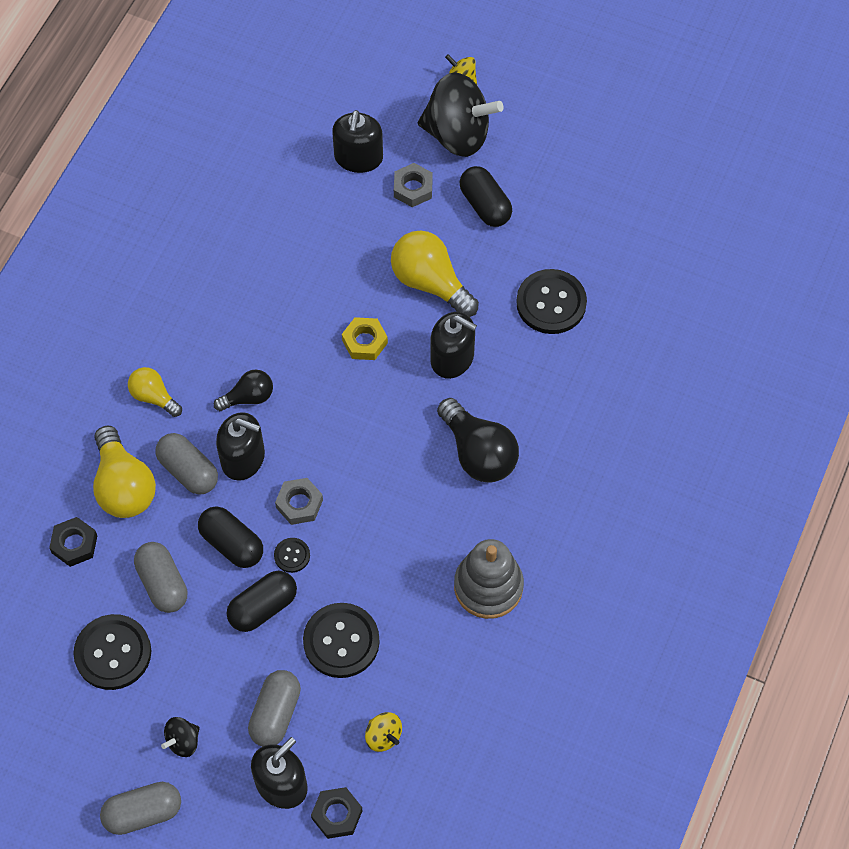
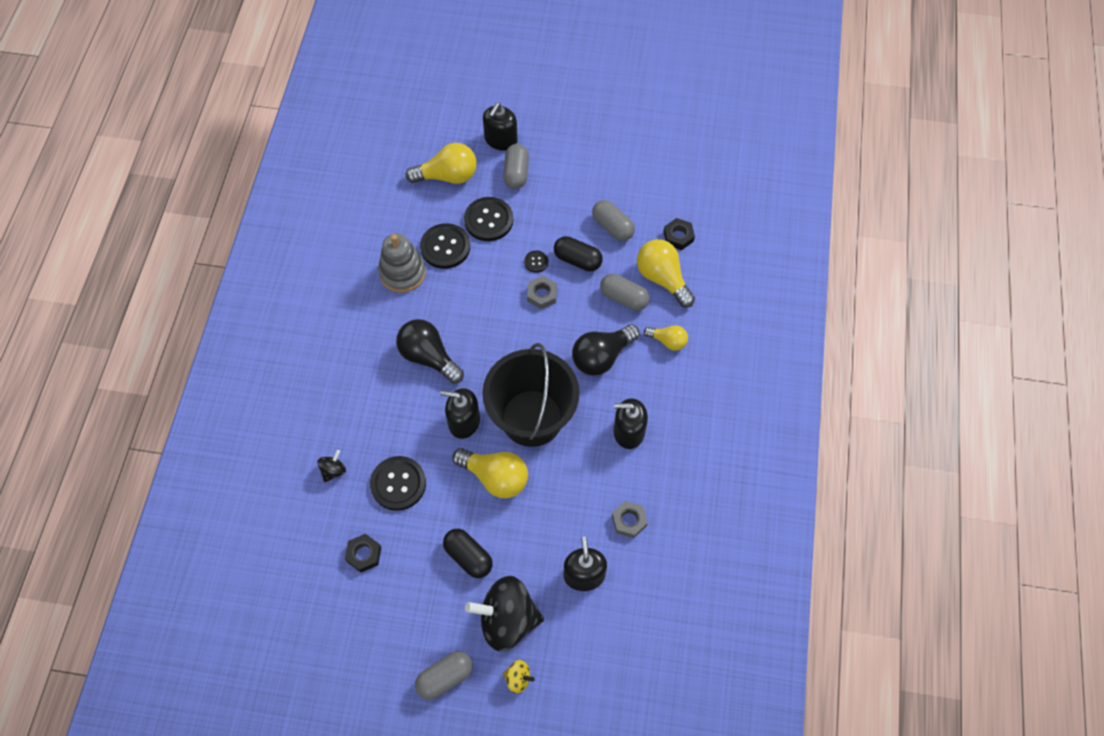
camera: 165 degrees right, 0 degrees up
black button [73,614,151,690] -> black button moved to [420,223,470,269]
grey capsule [100,782,181,835] -> grey capsule moved to [415,651,473,700]
black spinning top [161,717,200,757] -> black spinning top moved to [317,450,346,483]
black light bulb [214,369,273,411] -> black light bulb [572,324,640,376], size x1.72
black soap dispenser [216,412,265,481] -> black soap dispenser moved to [613,398,648,449]
black capsule [227,571,297,632] -> none
black nut [311,787,362,839] -> black nut moved to [345,534,381,572]
yellow nut [342,317,388,360] -> black bucket [482,343,579,447]
yellow spinning top [365,712,402,752] -> yellow light bulb [405,143,477,184]
grey nut [394,163,433,207] -> grey nut moved to [612,501,648,538]

